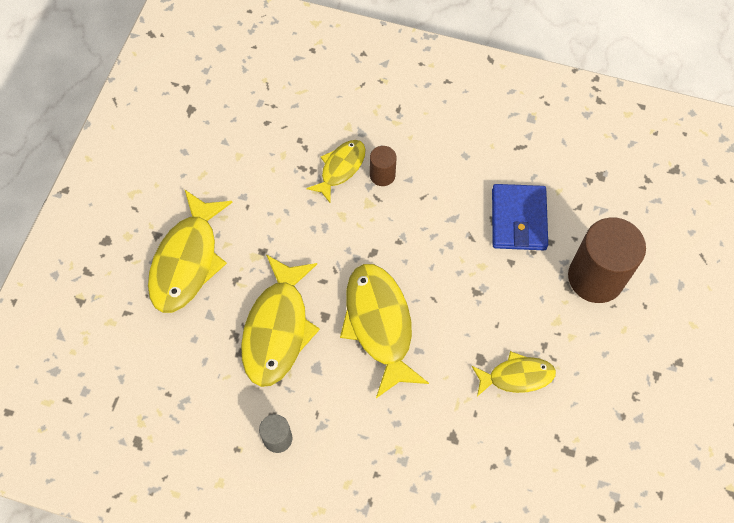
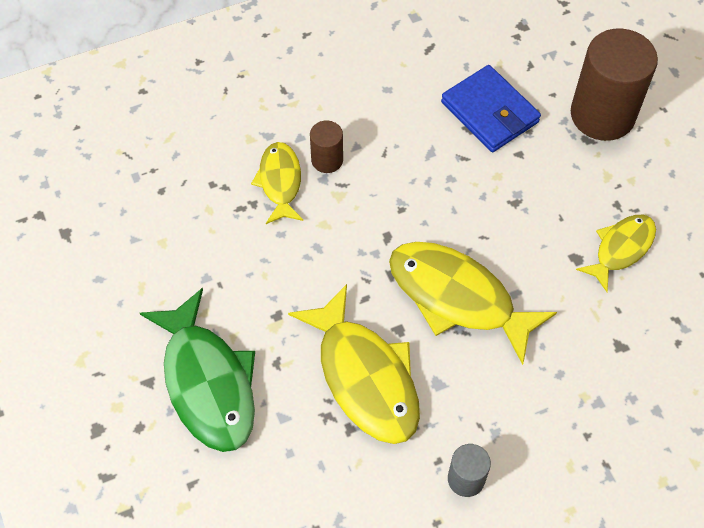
camera: 40 degrees left, 5 degrees down
yellow fish [148,189,233,313] -> green fish [140,288,255,452]

